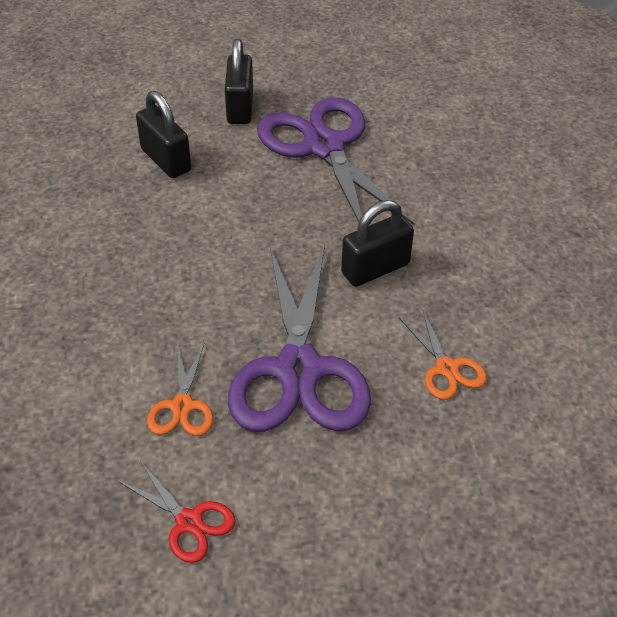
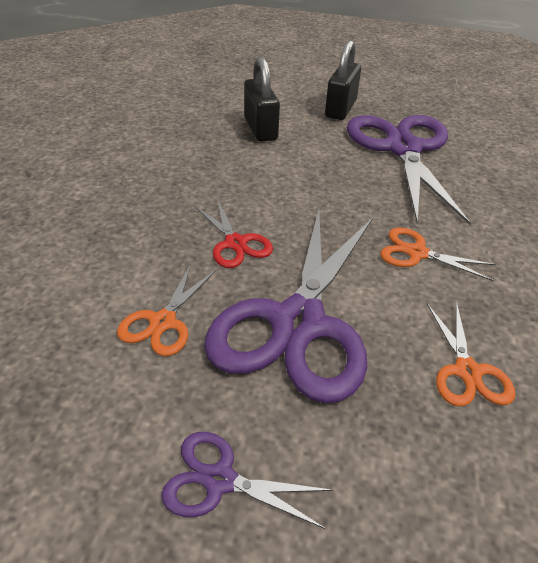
camera: 20 degrees right, 5 degrees down
red scissors [118,462,235,563] -> red scissors moved to [195,199,273,268]
black padlock [341,200,414,287] -> orange scissors [380,228,496,281]
none -> purple scissors [161,432,333,529]

